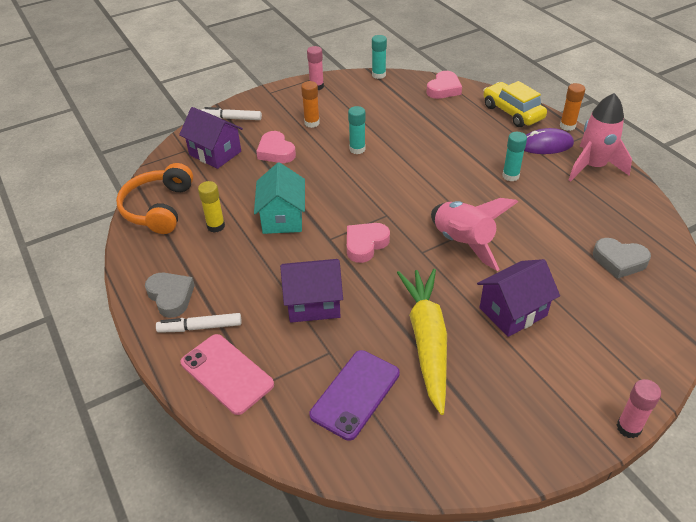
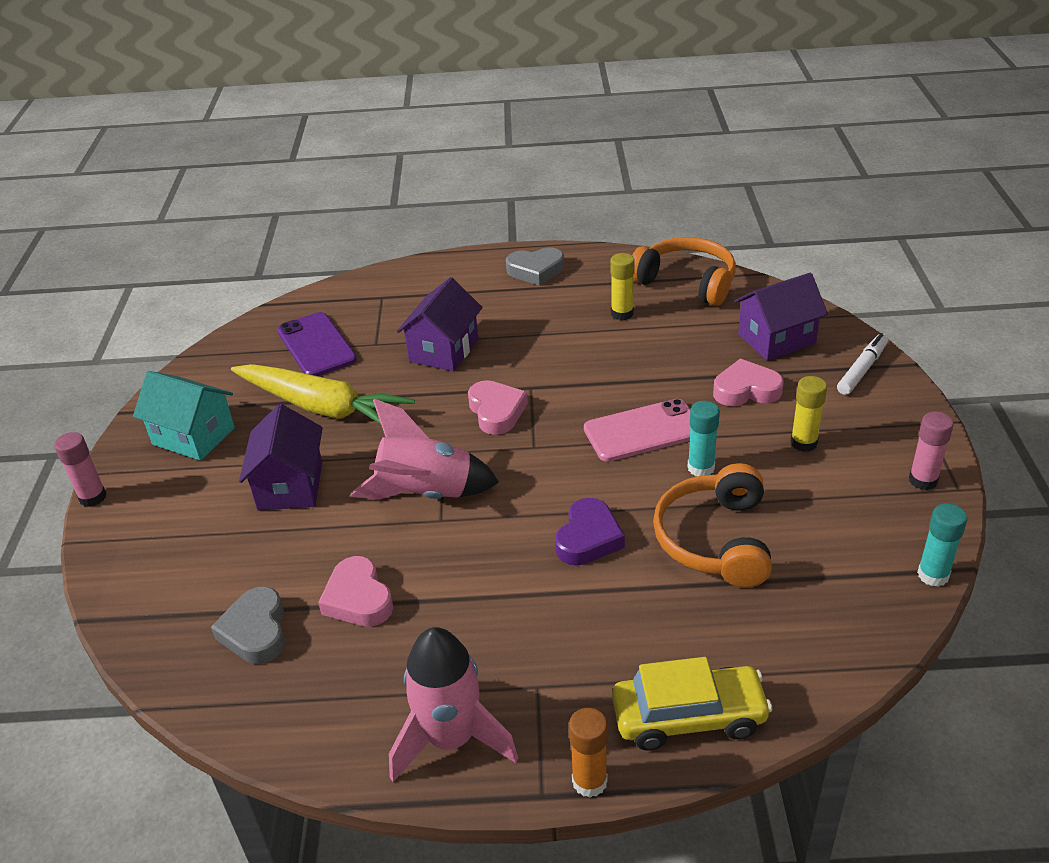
camera: 120 degrees right, 5 degrees down
white marker [156,313,242,333] -> none
pink phone [181,334,274,415] -> pink phone moved to [584,399,691,462]
turquoise house [254,162,305,234] -> turquoise house moved to [133,371,235,461]
orange glue stick [301,81,320,128] -> yellow glue stick [790,376,827,452]
pink heart [427,71,462,99] -> pink heart moved to [318,556,393,627]
turquoise glue stick [502,132,527,181] -> none
purple mouse [524,128,574,154] -> none
grey heart [593,238,651,279] -> grey heart turned 60 degrees counterclockwise [211,587,285,664]
none -> purple heart [555,498,625,566]
none -> orange headphones [653,463,772,587]

